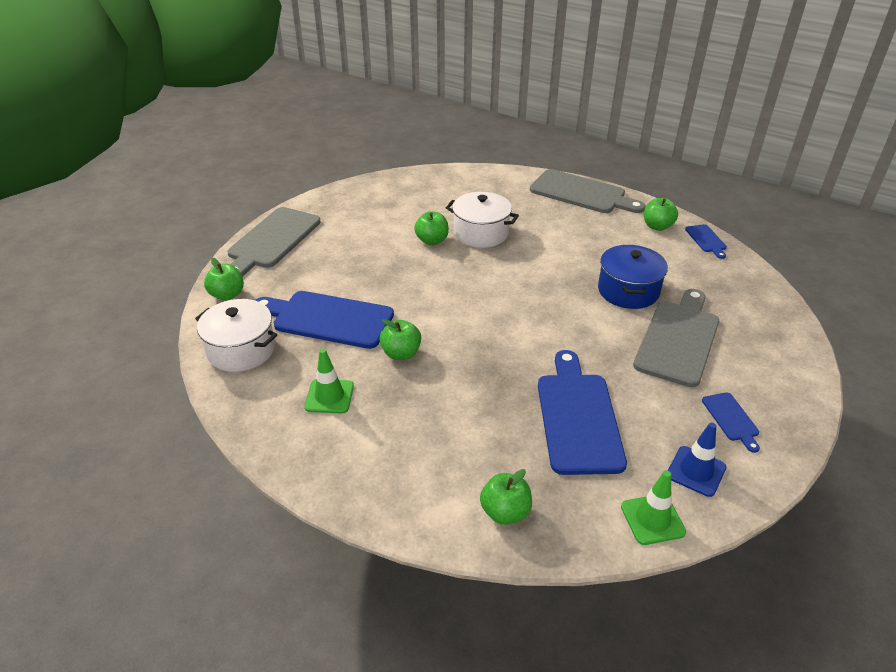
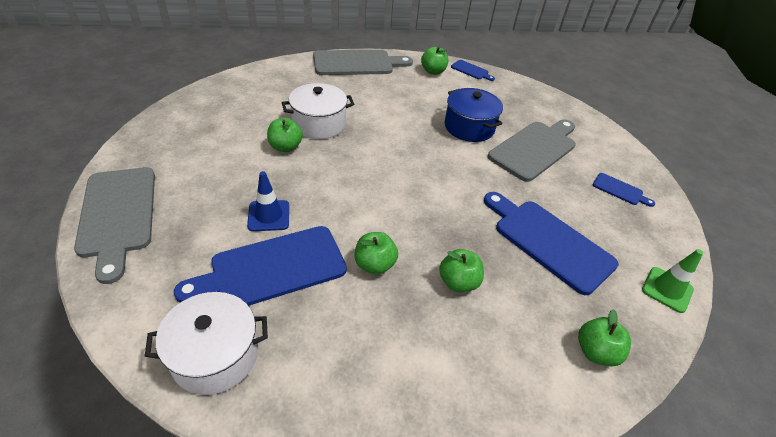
camera: 45 degrees left, 5 degrees up
green apple [204,258,244,301] -> green apple moved to [439,249,484,292]
green traffic cone [305,349,354,414] -> none
grey cutting board [633,289,719,387] -> grey cutting board turned 60 degrees clockwise [488,119,576,182]
blue traffic cone [668,422,726,497] -> blue traffic cone moved to [247,171,289,231]

